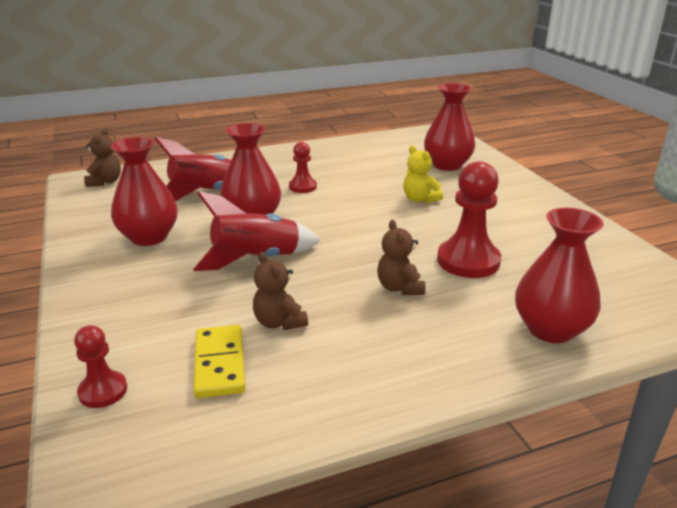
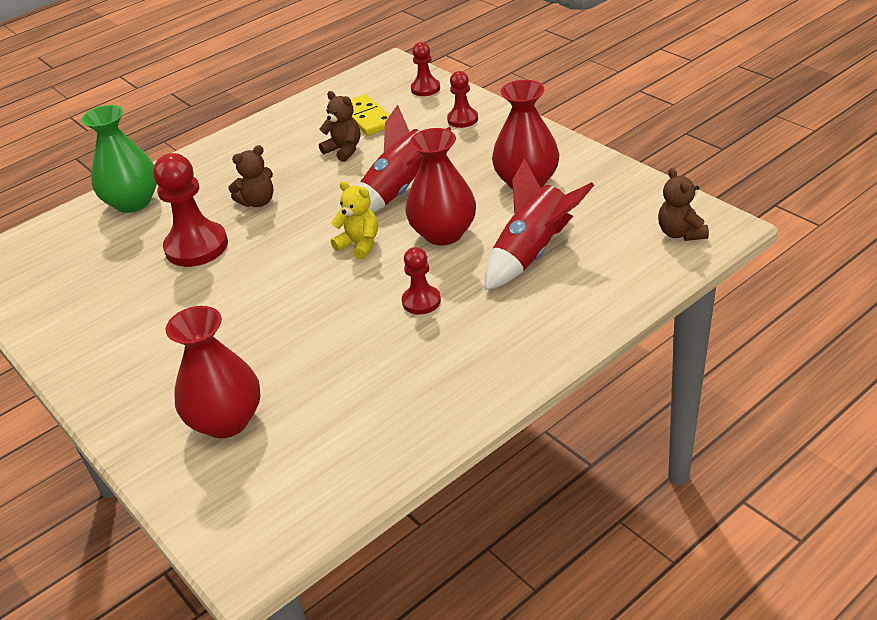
camera: 165 degrees right, 10 degrees up
brown teddy bear [377,220,425,295] -> brown teddy bear turned 90 degrees clockwise [228,145,273,207]
yellow teddy bear [403,145,443,203] -> yellow teddy bear moved to [331,181,378,260]
red vase [515,208,604,343] -> green vase [81,105,157,213]
none -> red pawn [447,71,478,128]

